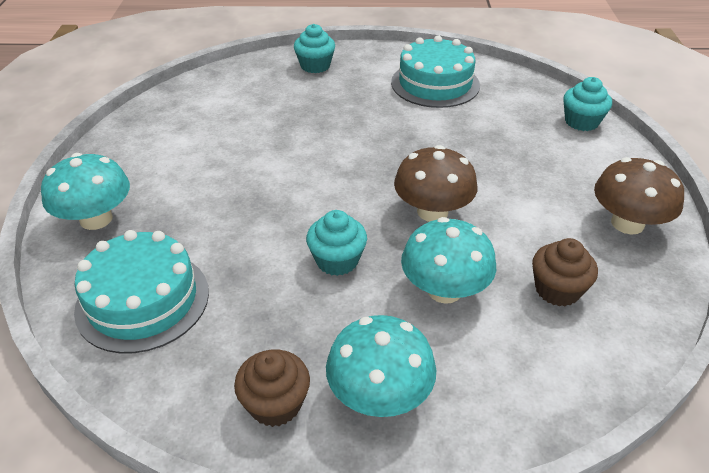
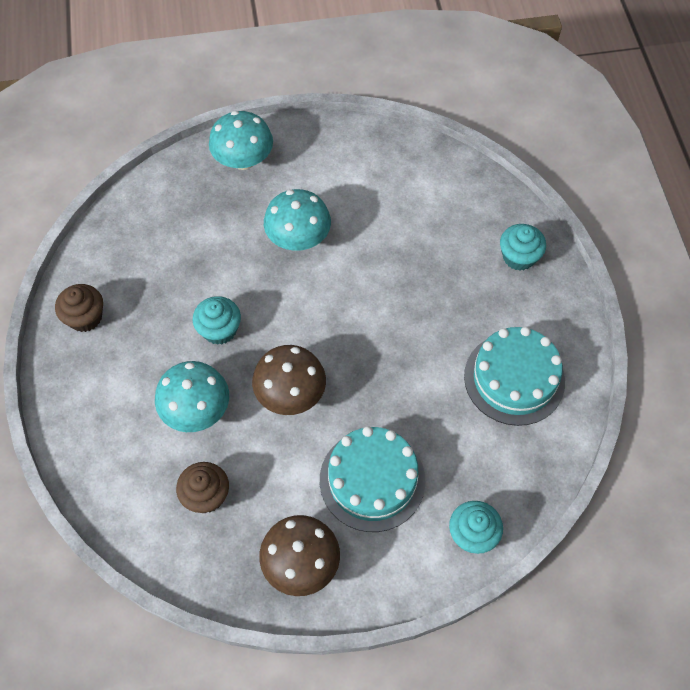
camera: 80 degrees right, 20 degrees up
turquoise cake [74,230,209,354] -> turquoise cake moved to [320,426,426,532]
turquoise mushroom [326,315,436,417] -> turquoise mushroom moved to [264,189,331,251]

